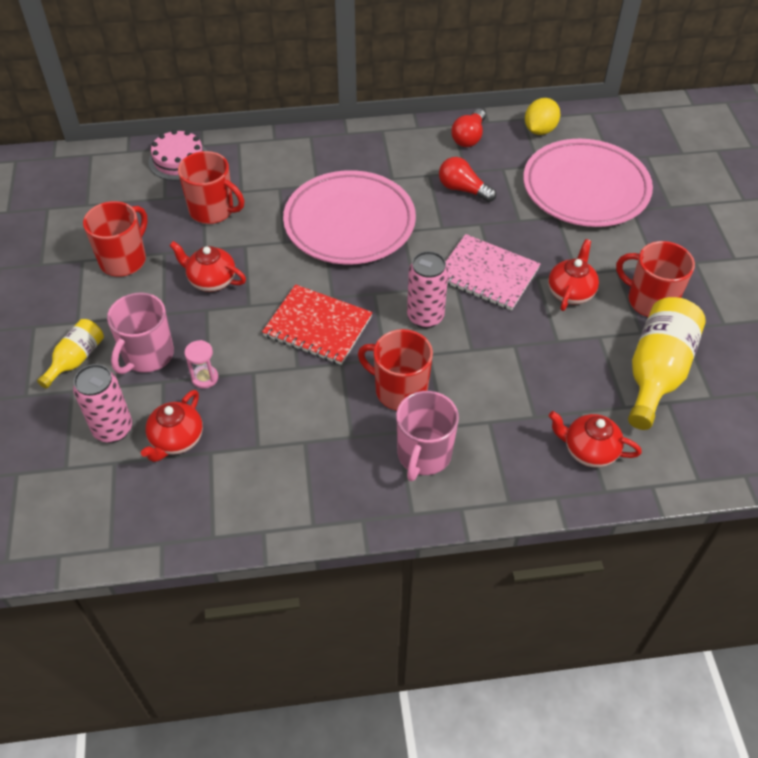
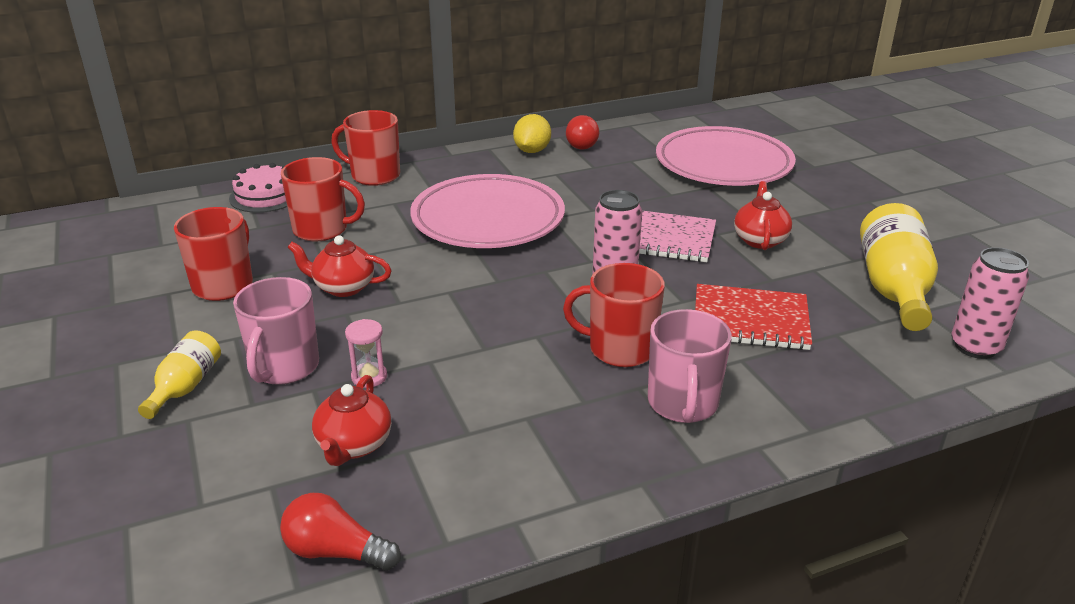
camera: 15 degrees left, 20 degrees down
pink can [73,364,132,443] -> pink can moved to [952,247,1029,359]
red notebook [262,284,373,365] -> red notebook moved to [695,284,812,350]
red light bulb [439,157,496,202] -> red light bulb moved to [280,493,401,570]
yellow lemon [525,98,560,135] -> yellow lemon moved to [513,114,551,153]
red teapot [549,411,642,467] -> none
red mug [616,241,695,317] -> red mug moved to [331,110,400,186]

